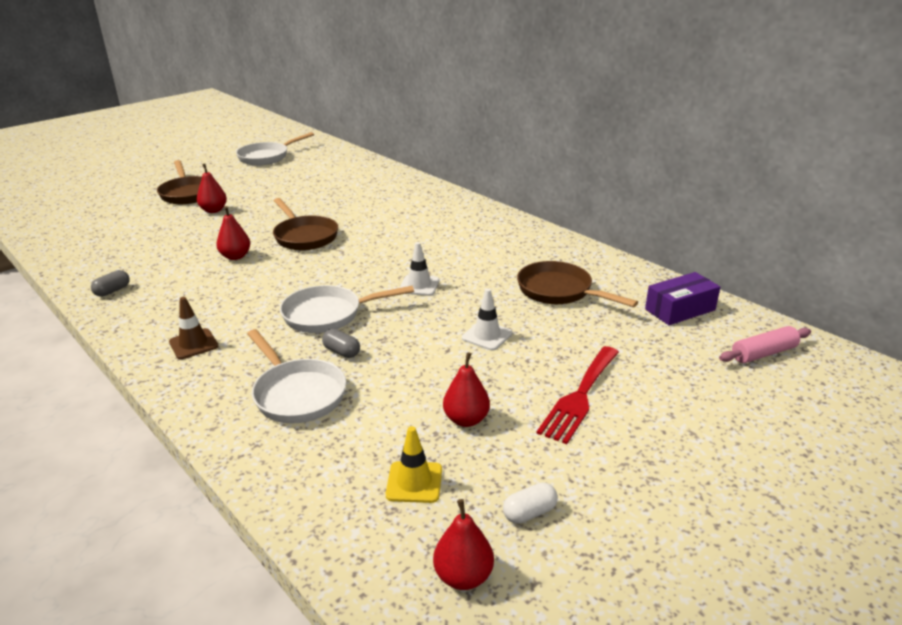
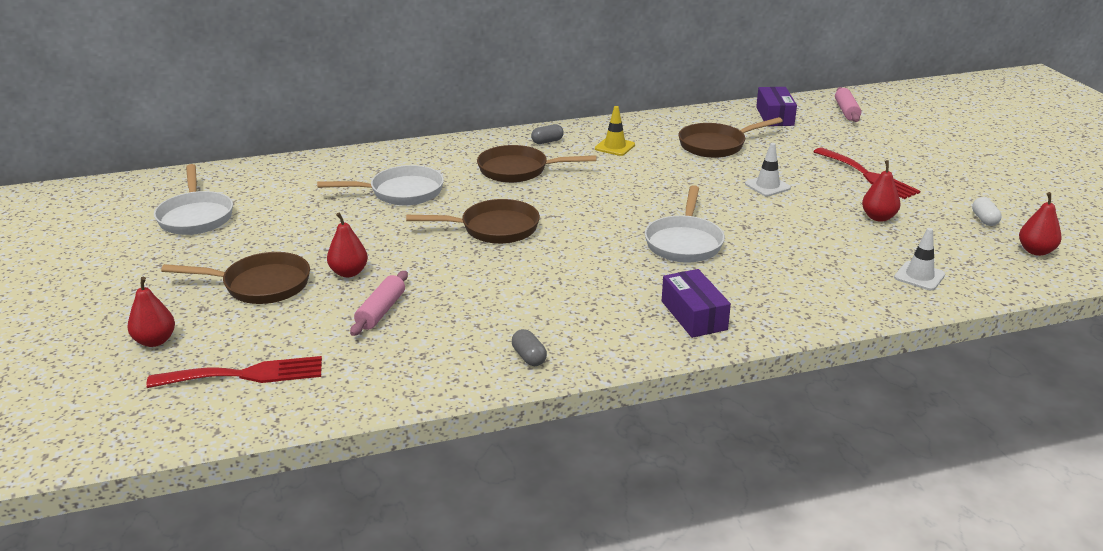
camera: 65 degrees left, 0 degrees up
brown traffic cone [169,297,218,359] -> purple box [662,269,731,338]
red pear [216,206,250,260] -> red pear moved to [127,277,175,347]
white pan [247,329,346,423] -> white pan moved to [317,165,444,205]
grey capsule [322,329,360,358] -> grey capsule moved to [531,124,564,144]
yellow traffic cone [386,426,442,503] -> yellow traffic cone moved to [595,106,635,156]
white traffic cone [400,242,439,296] -> white traffic cone moved to [894,228,945,291]
none -> red fork [146,356,322,388]
none -> pink rolling pin [350,271,408,336]
none -> brown pan [477,145,597,183]

